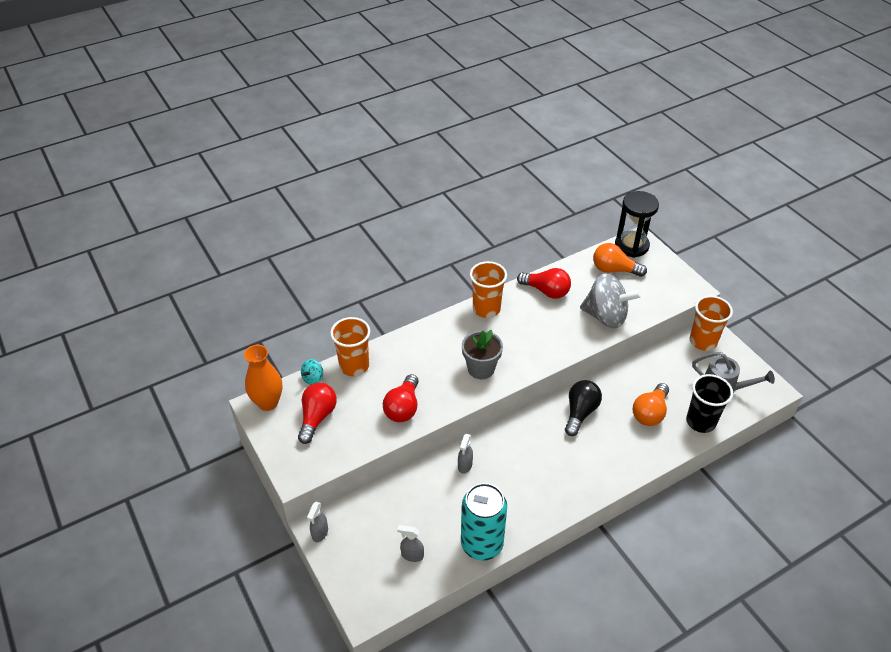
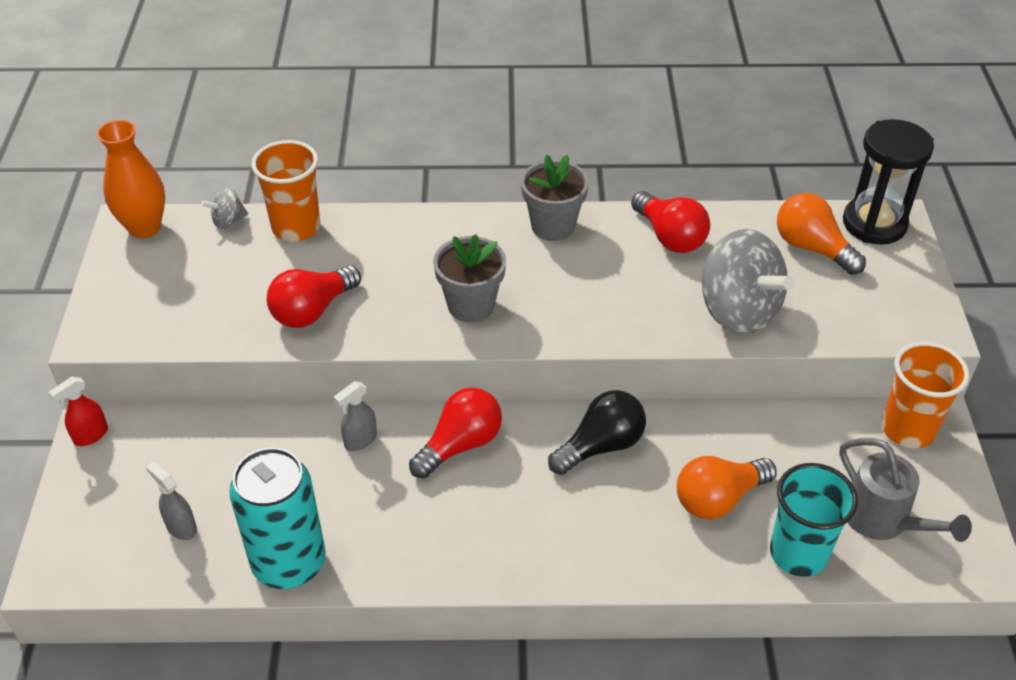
camera: 30 degrees right, 0 degrees up
red light bulb [298,383,337,444] -> red light bulb moved to [409,387,502,478]
turquoise spinning top [301,359,323,385] -> grey spinning top [201,187,248,229]
grey spray bottle [307,502,328,542] -> red spray bottle [48,377,108,446]
orange cup [470,261,507,318] -> grey flower pot [521,154,589,241]
black cup [686,374,733,433] -> turquoise cup [770,463,858,577]

